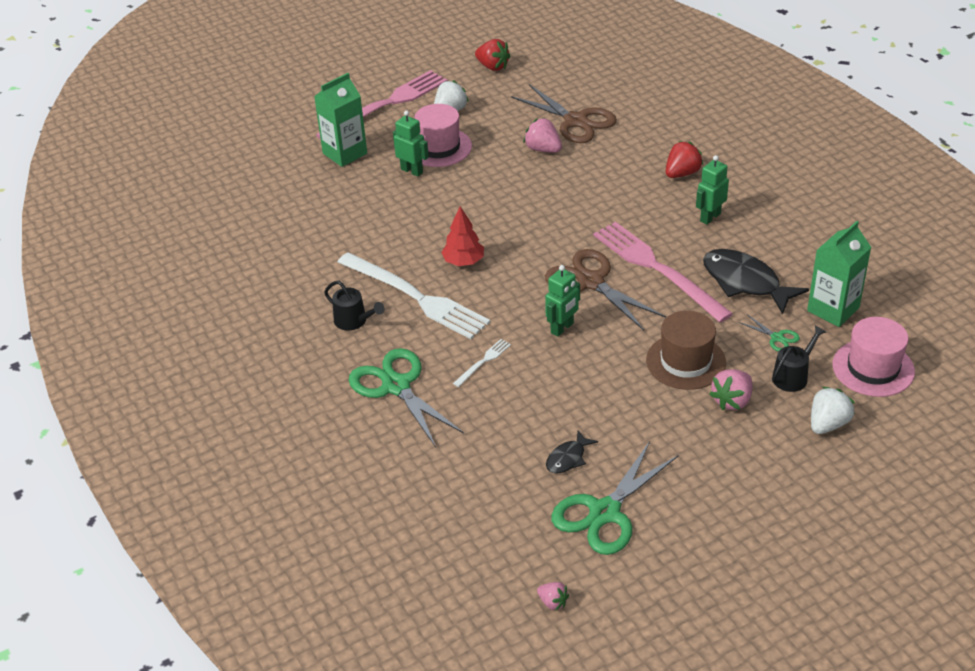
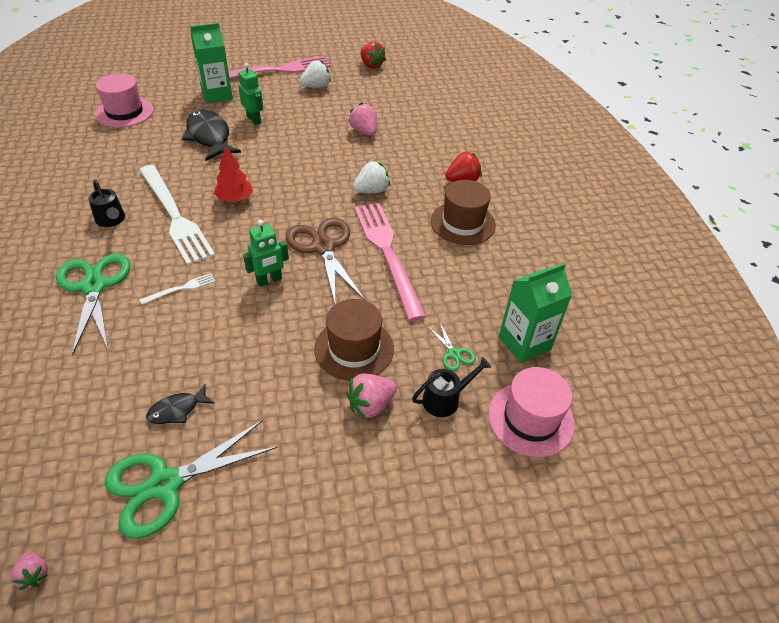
camera: 15 degrees right, 5 degrees up
pink hat [414,104,472,167] -> pink hat moved to [95,73,154,127]
brown scissors [511,84,617,143] -> none
green robot [696,155,729,225] -> brown hat [431,180,496,245]
black fish [703,249,809,314] -> black fish moved to [182,110,241,161]
white strawberry [811,387,855,434] -> white strawberry moved to [353,161,390,193]

